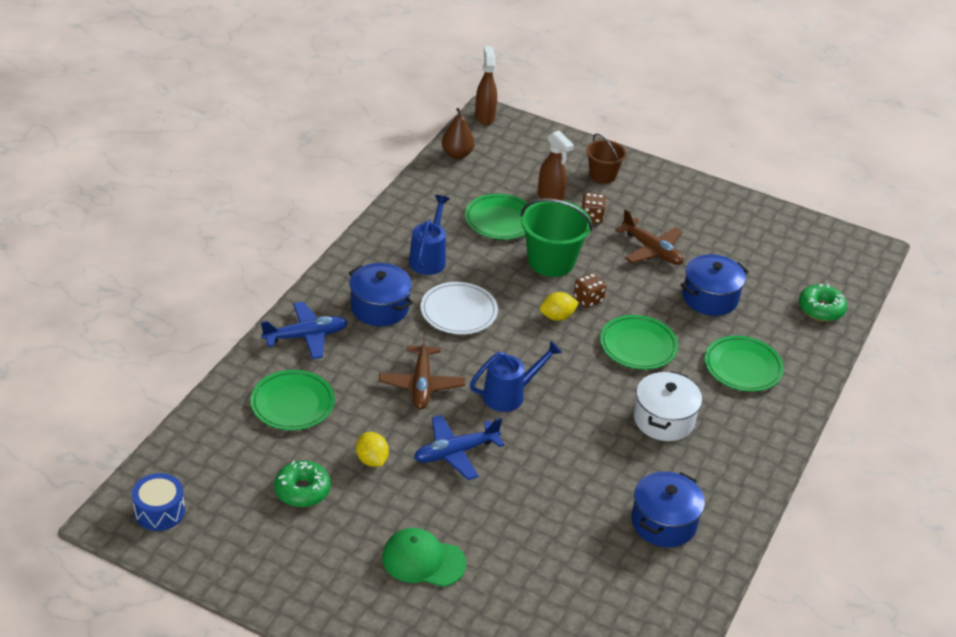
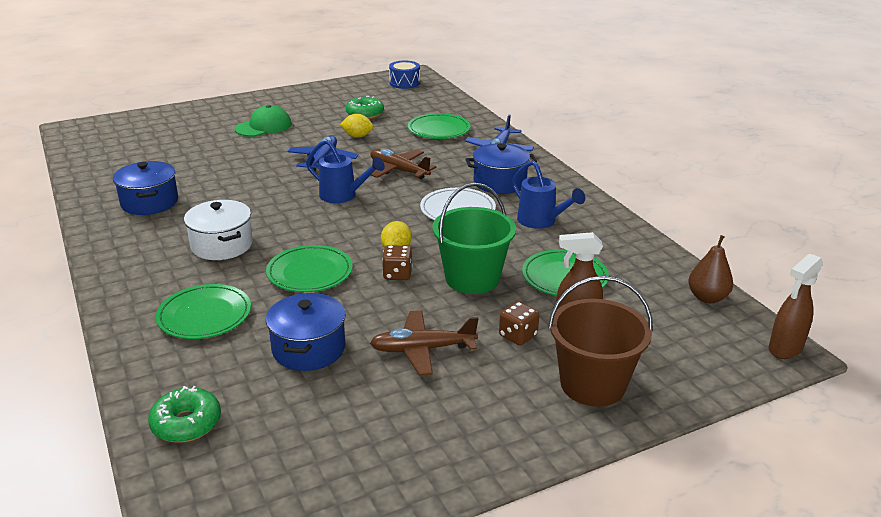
camera: 130 degrees right, 10 degrees down
blue watering can [470,341,562,412] -> blue watering can turned 75 degrees counterclockwise [306,140,385,203]
brown spray bottle [475,46,497,125] -> brown spray bottle turned 105 degrees clockwise [768,253,823,359]
brown bucket [586,134,626,184] -> brown bucket [548,276,653,407], size x1.62

